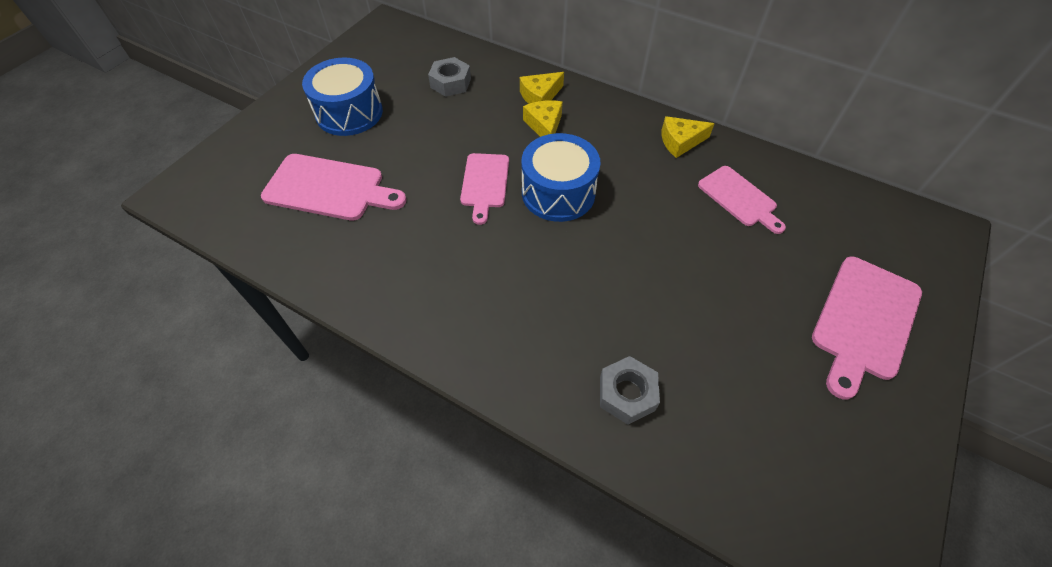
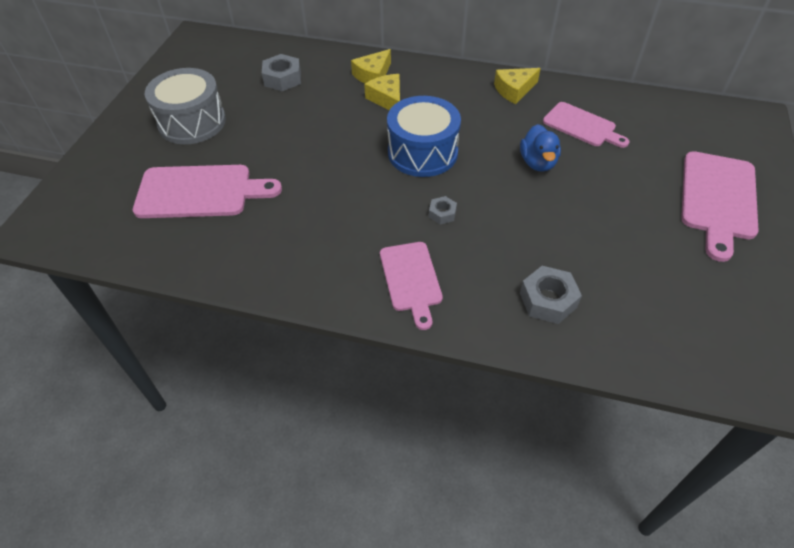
camera: 15 degrees left, 5 degrees down
blue drum [302,58,383,136] -> grey drum [145,68,226,144]
pink cutting board [460,153,509,225] -> pink cutting board moved to [380,242,443,330]
none -> grey nut [429,196,457,224]
none -> blue duck [520,124,561,172]

